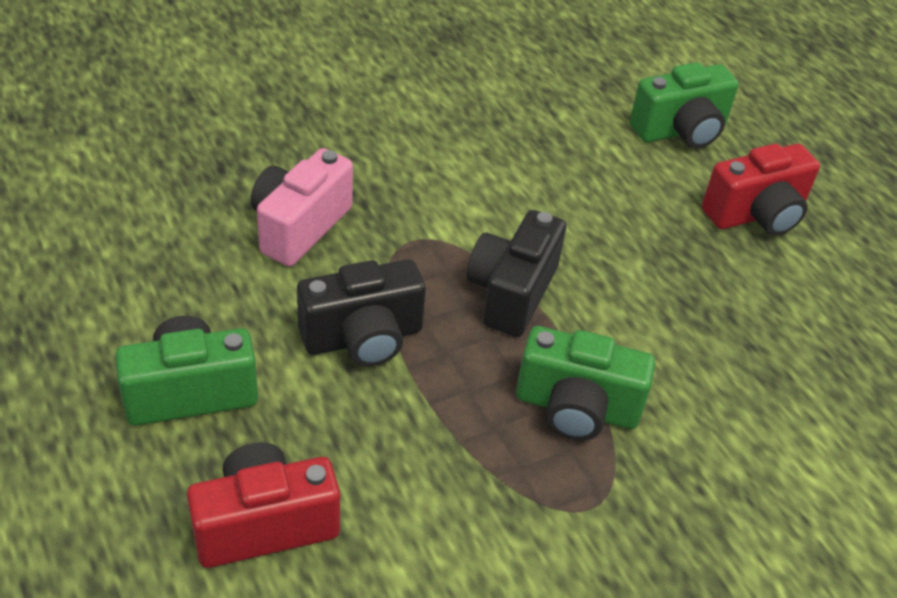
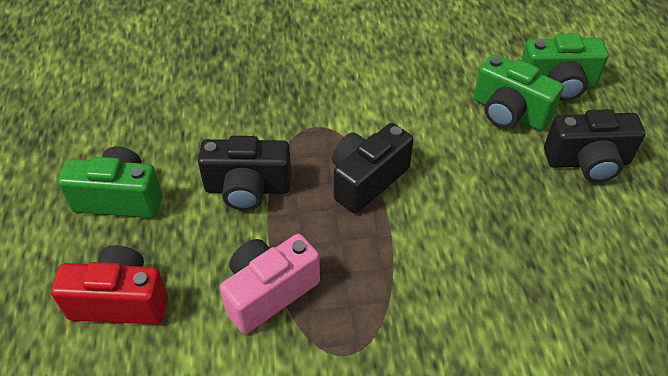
camera: 25 degrees right, 5 degrees up
pink camera [251,148,353,267] -> pink camera moved to [220,234,320,334]
green camera [516,326,656,440] -> green camera moved to [473,54,564,131]
red camera [702,144,820,236] -> black camera [544,109,645,182]

